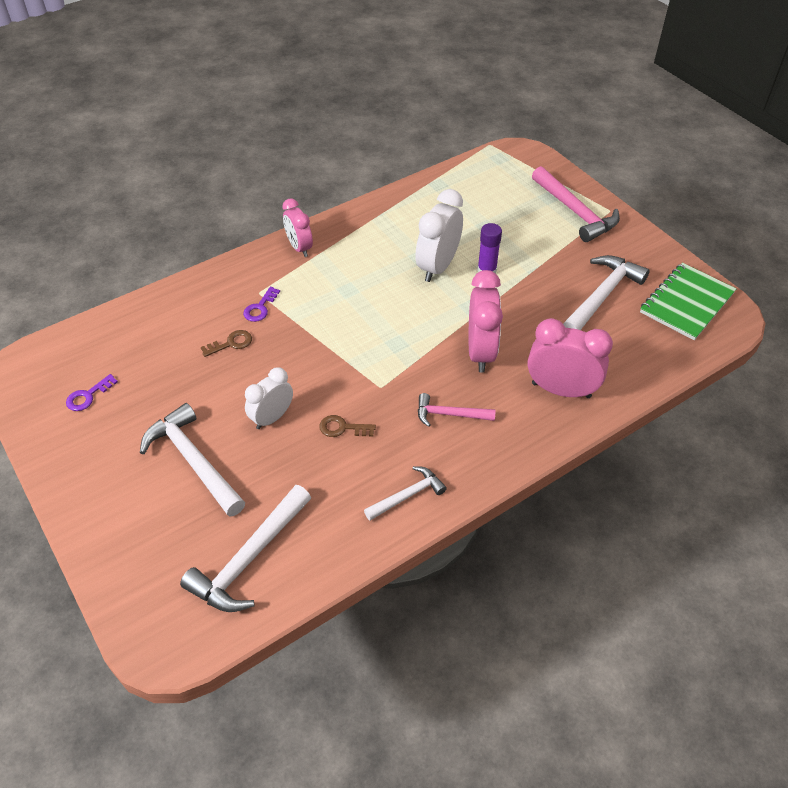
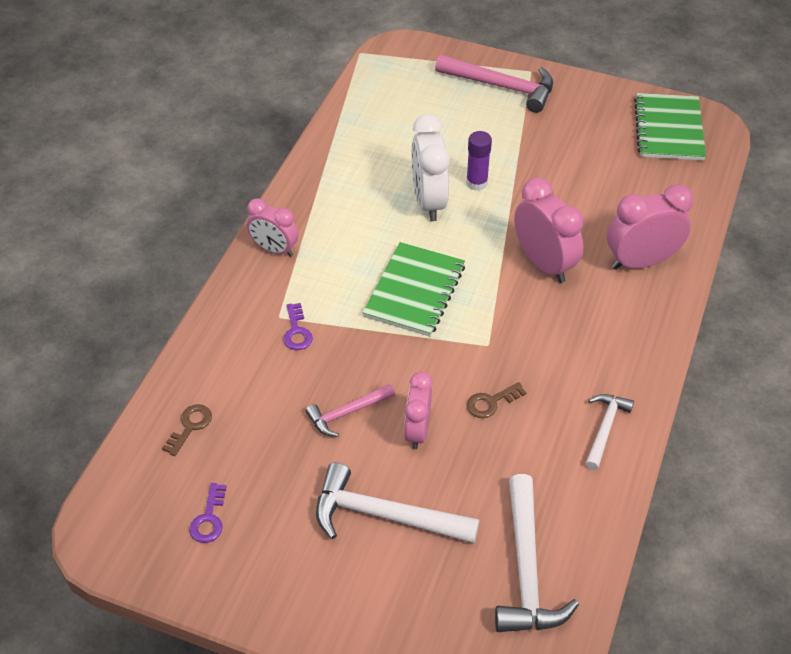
camera: 35 degrees left, 0 degrees up
brown key [201,330,252,357] -> brown key moved to [162,404,212,456]
white clock [245,367,293,429] -> pink clock [404,372,433,449]
pink hammer [418,393,496,427] -> pink hammer moved to [306,384,395,437]
white hammer [563,255,650,330] -> none
none -> green notebook [363,242,465,337]

